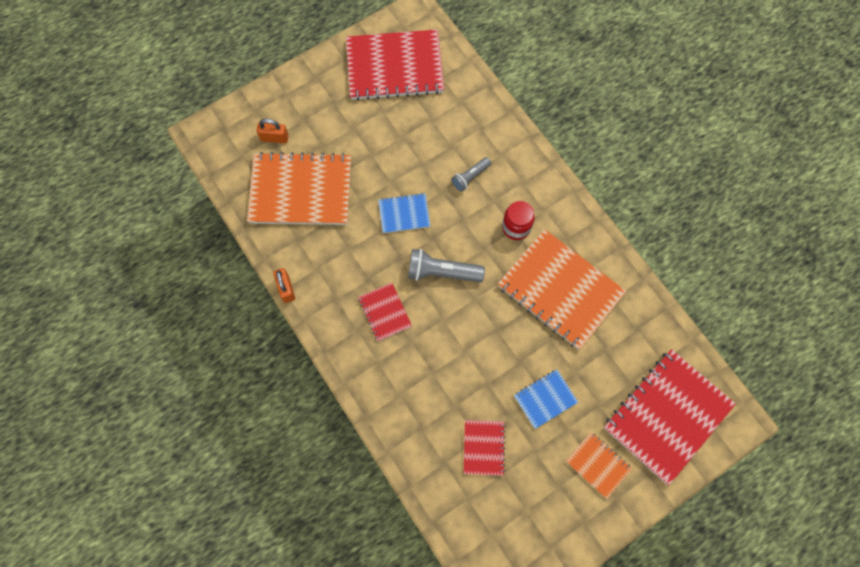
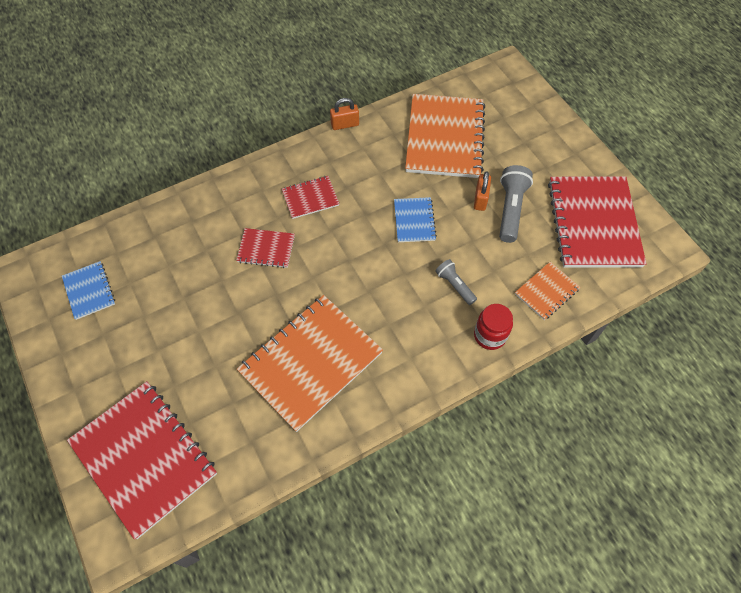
camera: 95 degrees right, 10 degrees down
orange padlock [256,119,289,143] -> orange padlock moved to [474,171,491,211]
grey flashlight [408,249,485,282] -> grey flashlight moved to [499,165,533,243]
red notebook [464,420,505,476] -> red notebook moved to [236,228,295,268]
red jar [502,201,535,240] -> red jar moved to [474,304,513,350]
blue notebook [514,369,578,429] -> blue notebook moved to [62,261,115,320]
orange notebook [566,432,632,499] -> orange notebook moved to [515,262,580,320]

